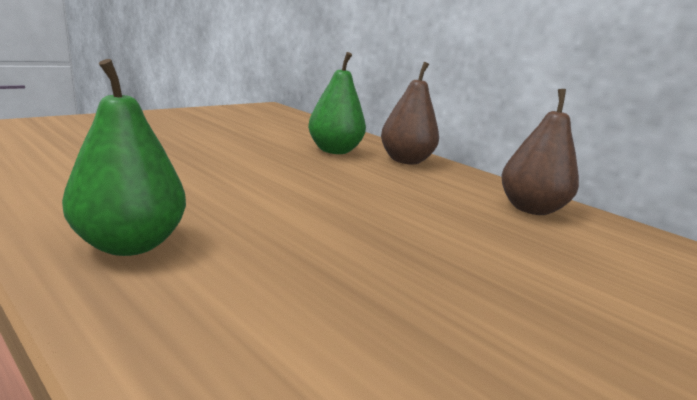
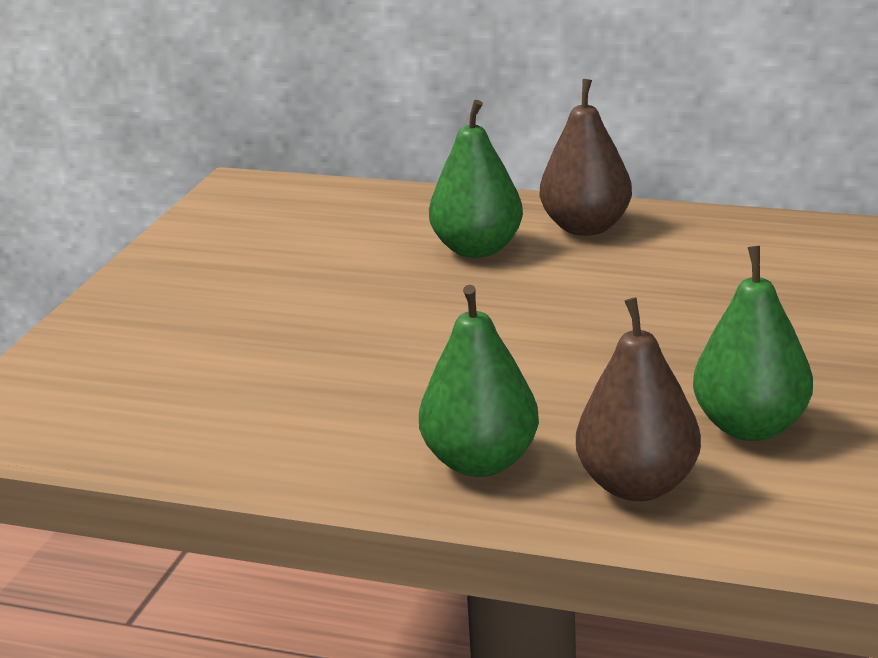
camera: 20 degrees left, 5 degrees up
brown pear [501,89,579,215] -> brown pear moved to [576,297,701,501]
none -> green pear [693,246,813,441]

